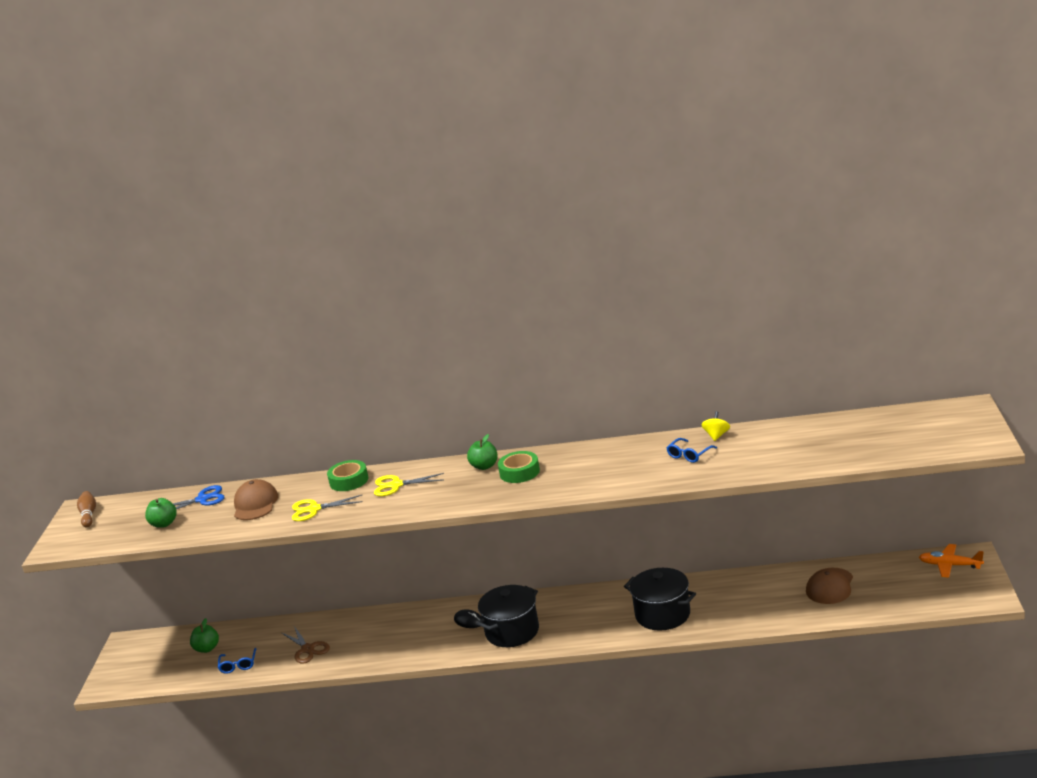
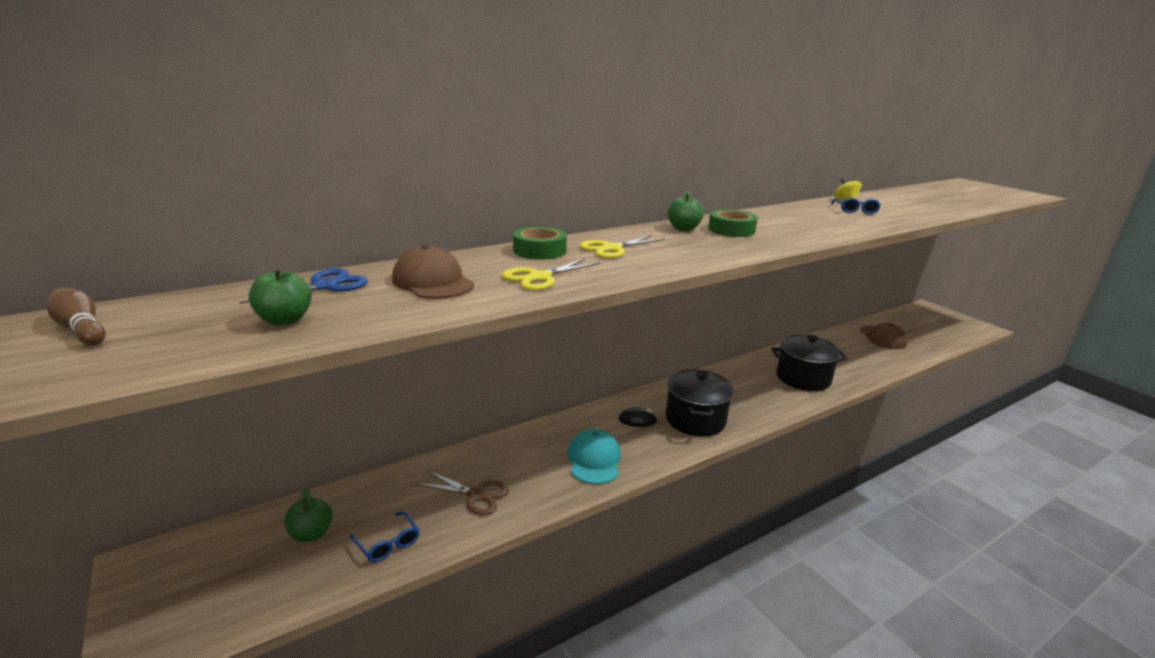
camera: 40 degrees left, 0 degrees up
orange plane [919,544,984,578] -> none
none -> turquoise cap [568,429,621,484]

